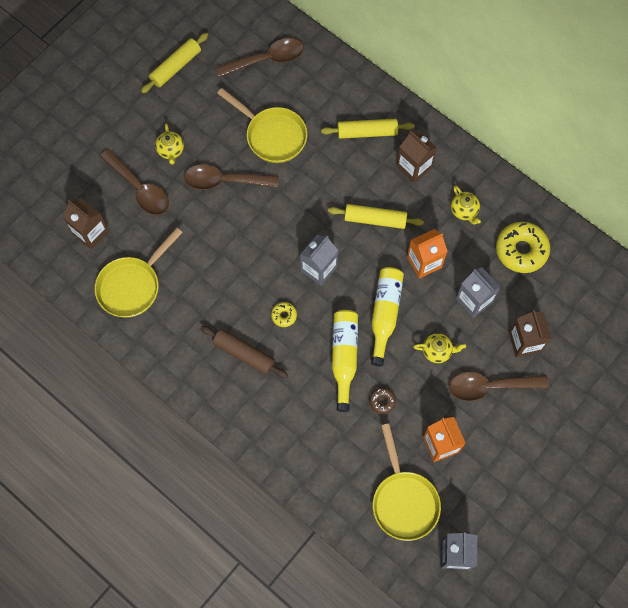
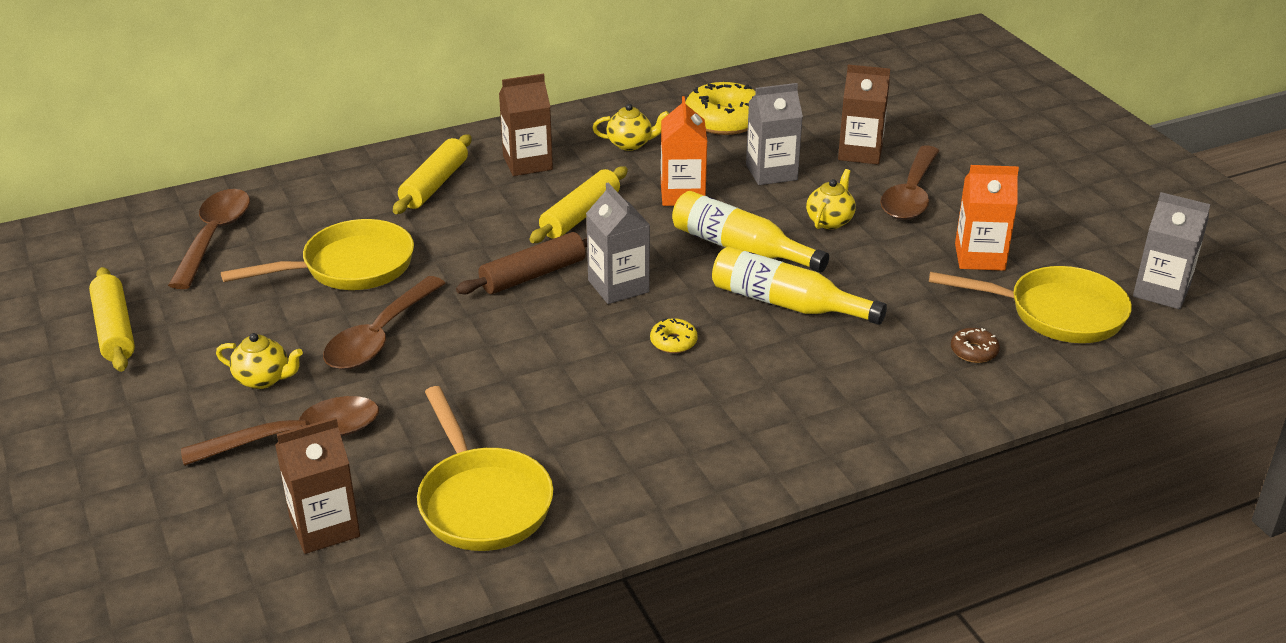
camera: 65 degrees left, 35 degrees down
brown rolling pin [201,326,288,378] -> brown rolling pin moved to [456,232,587,294]
brown donut [369,388,396,414] -> brown donut moved to [951,328,1000,363]

